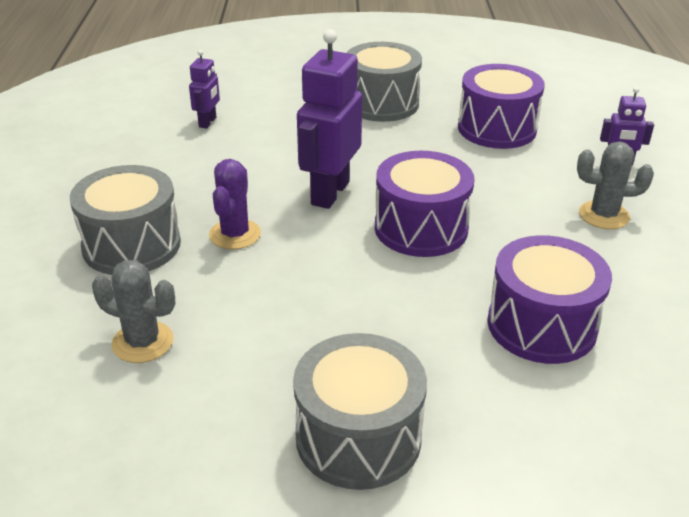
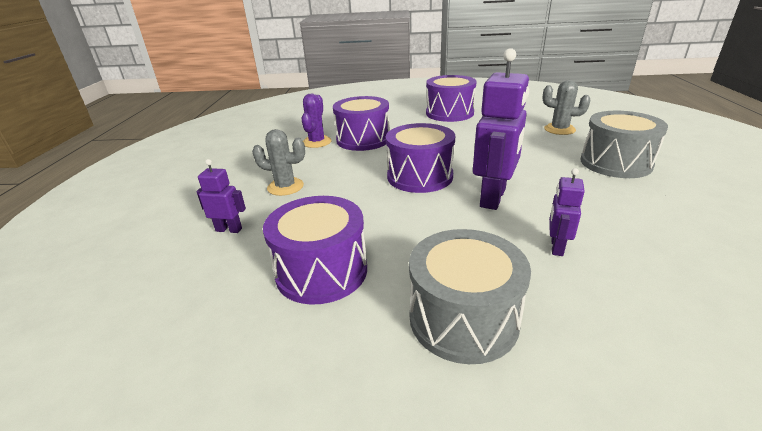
camera: 175 degrees left, 5 degrees down
purple robot [189,50,220,129] -> purple robot moved to [549,168,585,256]
purple cactus [209,159,261,249] -> purple cactus moved to [301,93,332,148]
grey drum [293,333,427,490] -> purple drum [426,75,477,122]

